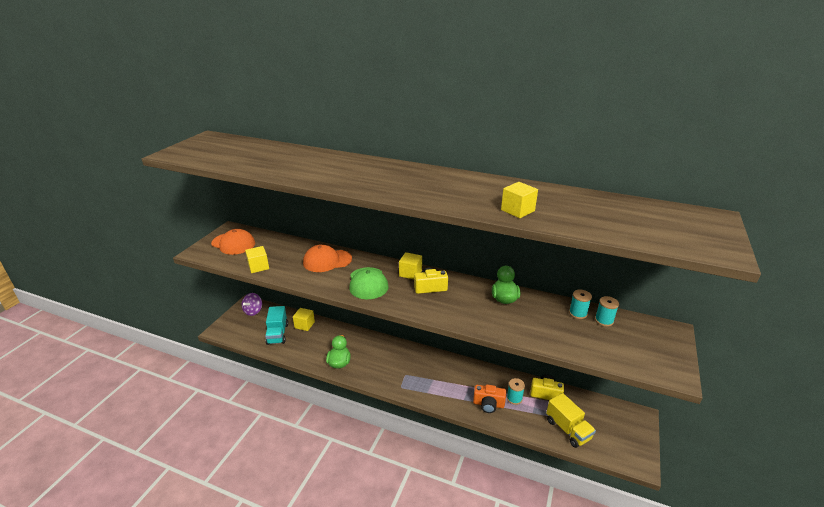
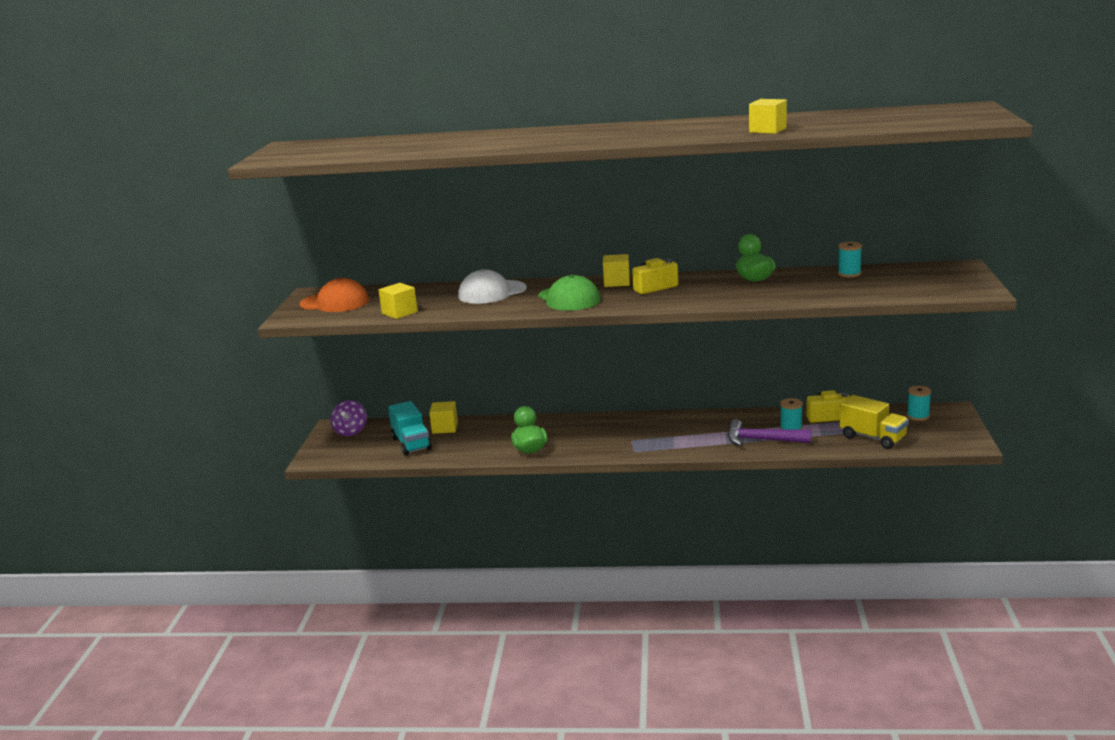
camera: 15 degrees left, 10 degrees down
orange cap [303,244,352,272] -> white cap [458,269,527,304]
orange camera [473,385,506,413] -> purple hammer [728,419,811,446]
turquoise spool [595,296,619,327] -> turquoise spool moved to [907,386,931,421]

